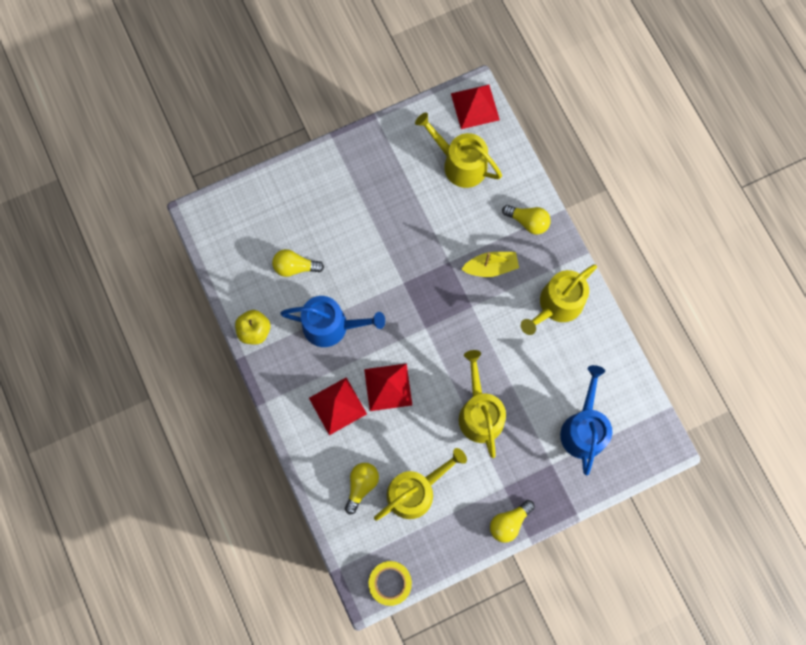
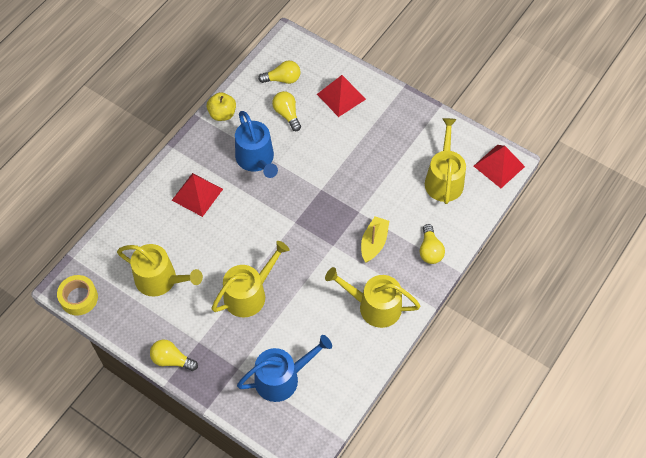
camera: 60 degrees right, 15 degrees down
yellow light bulb [345,463,379,514] -> yellow light bulb moved to [258,60,301,84]
red pyramid [364,363,412,411] -> red pyramid moved to [317,75,366,117]
yellow boat [461,252,519,277] -> yellow boat turned 120 degrees counterclockwise [361,216,389,263]

